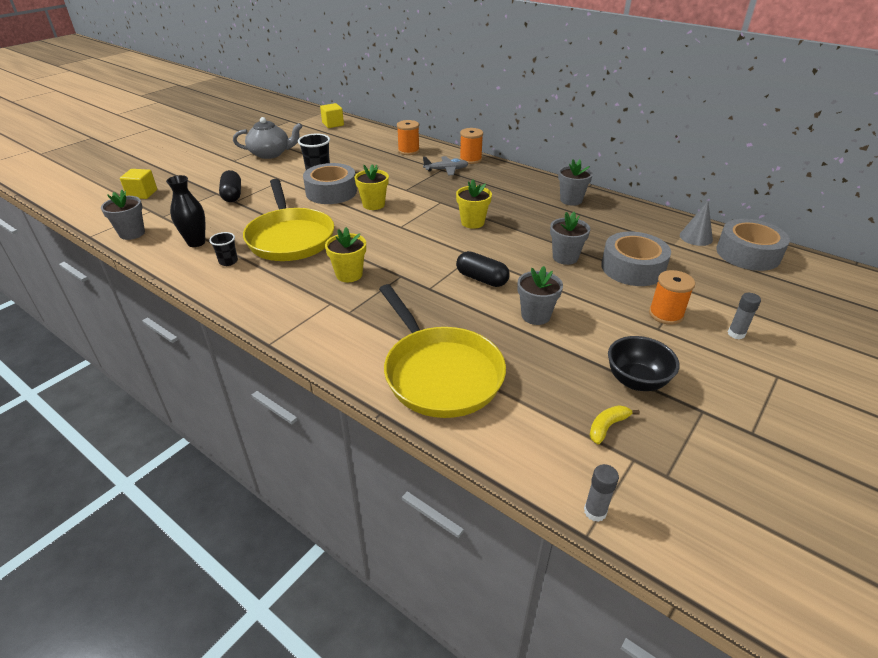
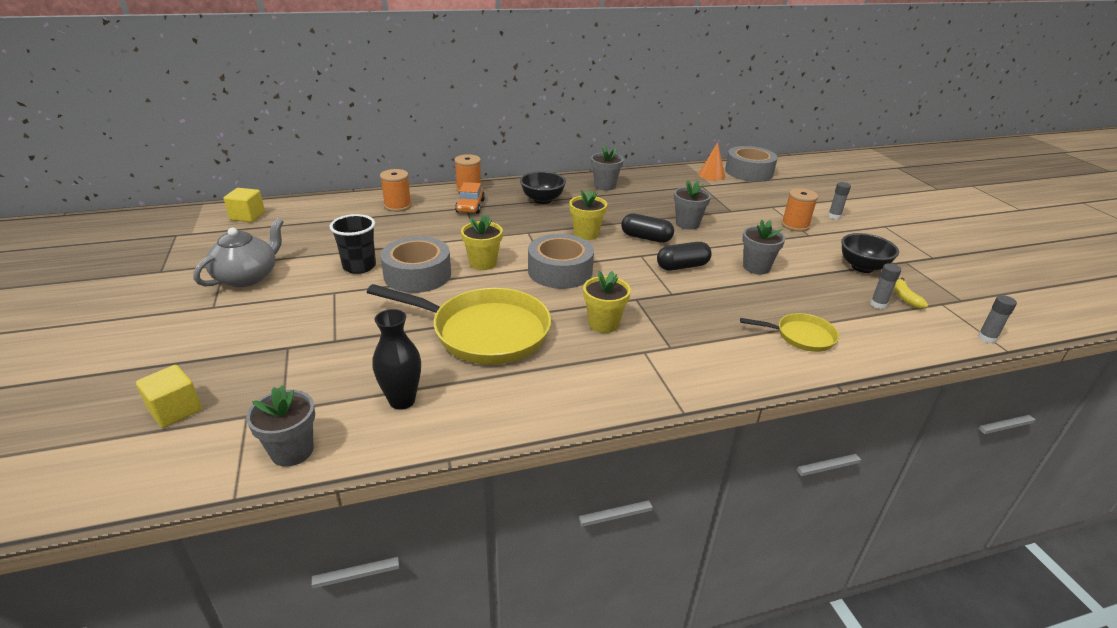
camera: 55 degrees left, 5 degrees down
black cup [209,232,238,266] -> none
black capsule [219,170,241,202] -> black capsule moved to [621,213,674,243]
yellow pan [379,284,506,418] -> yellow pan [740,313,839,352], size x0.51
grey plane [423,156,469,175] -> orange car [455,182,485,214]
grey tape [601,232,671,286] -> grey tape moved to [528,234,594,289]
grey cone [680,201,713,246] -> orange cone [698,142,725,181]
none -> black bowl [520,171,566,204]
none -> grey glue stick [870,263,901,309]

